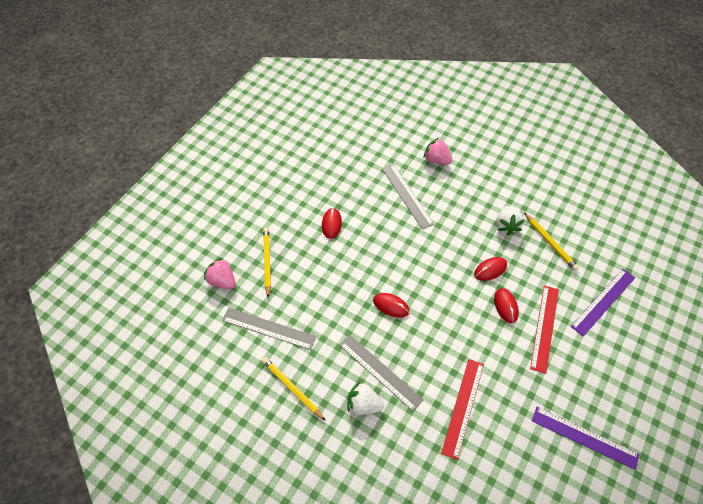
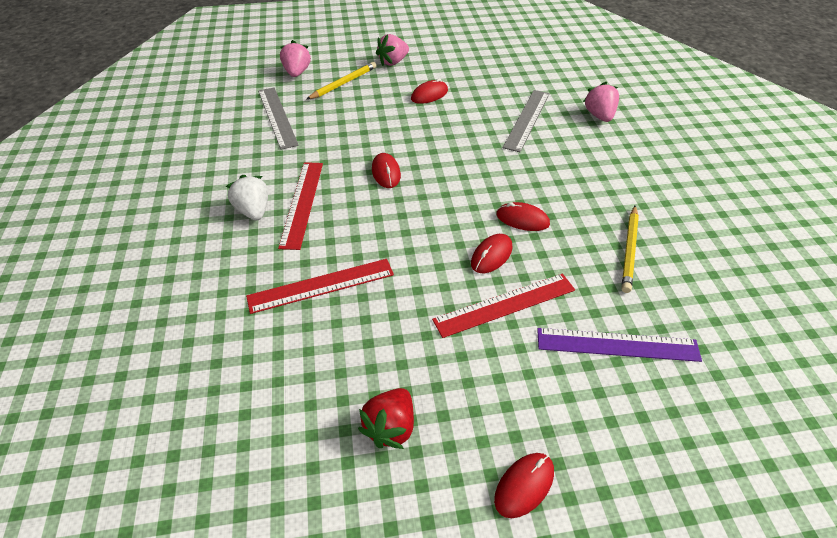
camera: 50 degrees right, 10 degrees down
yellow pencil [262,357,326,421] -> none
grey ruler [340,335,424,412] -> red ruler [278,162,323,250]
white strawberry [497,206,524,235] -> none
purple ruler [532,407,640,470] -> red strawberry [358,388,414,449]
none -> pink strawberry [376,34,409,66]
none -> red mouse [494,453,554,518]

